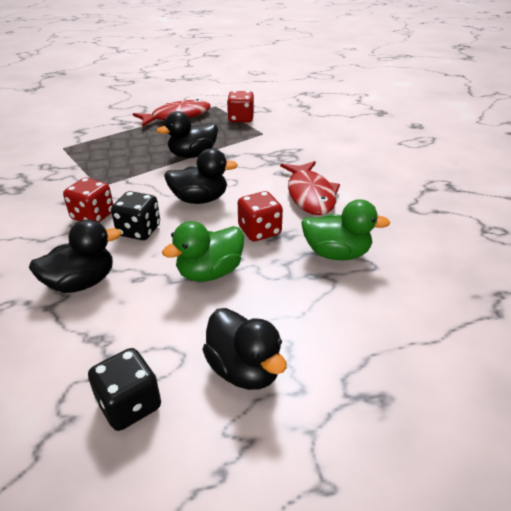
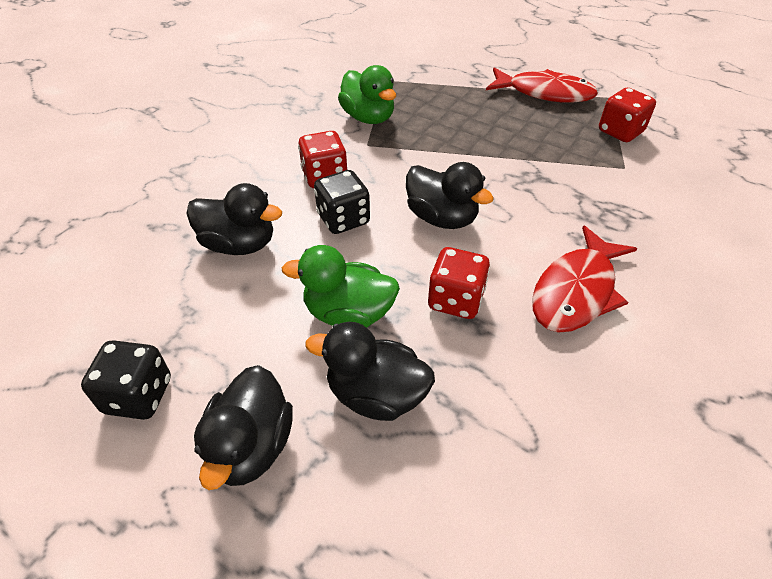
camera: 45 degrees right, 10 degrees up
black duck [157,111,218,158] -> black duck moved to [305,322,435,421]
green duck [301,199,390,260] -> green duck moved to [338,65,396,124]

